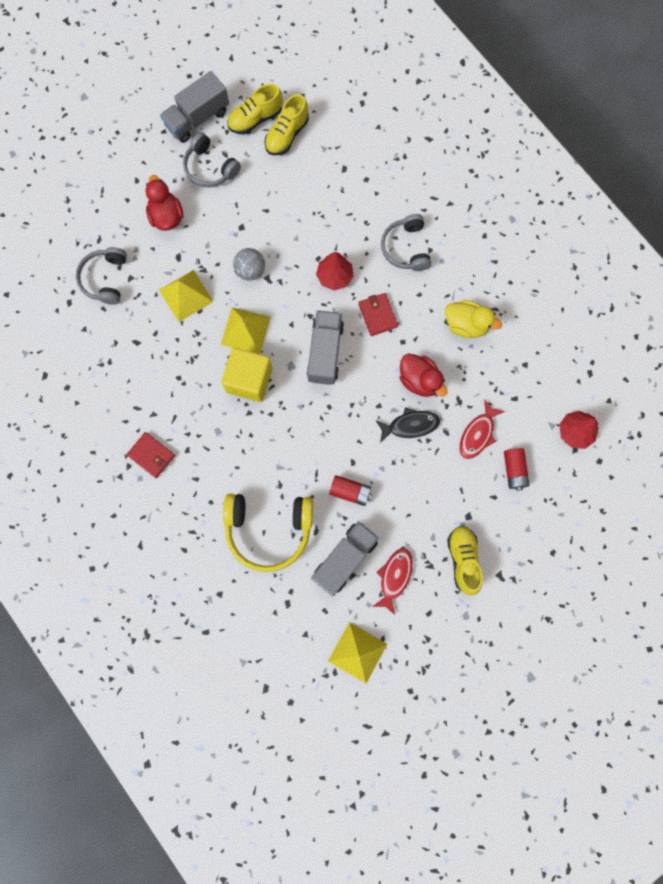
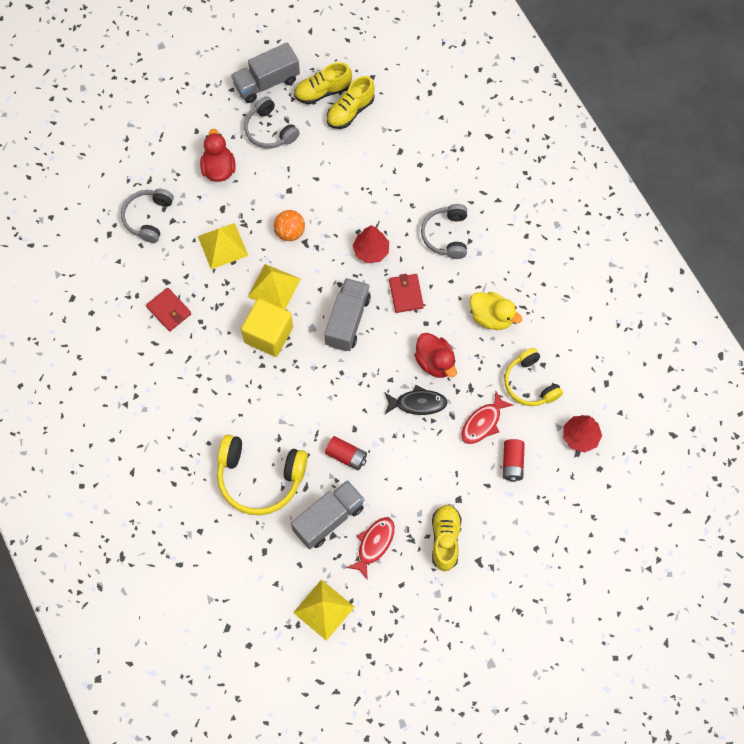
camera: 10 degrees right, 10 degrees down
red wallet [126,432,175,478] -> red wallet moved to [146,288,191,331]
grey ball [233,248,265,281] -> orange ball [274,210,305,241]
none -> yellow headphones [504,348,563,406]

